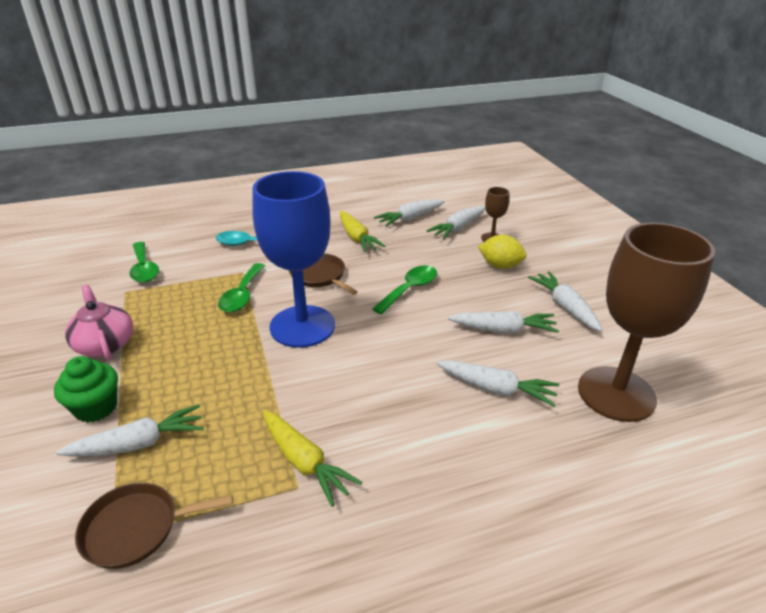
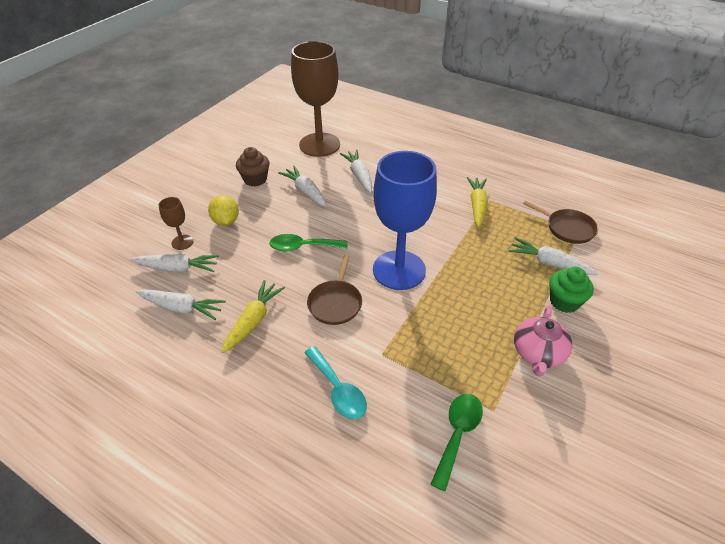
camera: 130 degrees left, 10 degrees up
green spoon [218,263,265,313] -> none
white carrot [528,271,602,332] -> brown cupcake [236,147,270,187]

